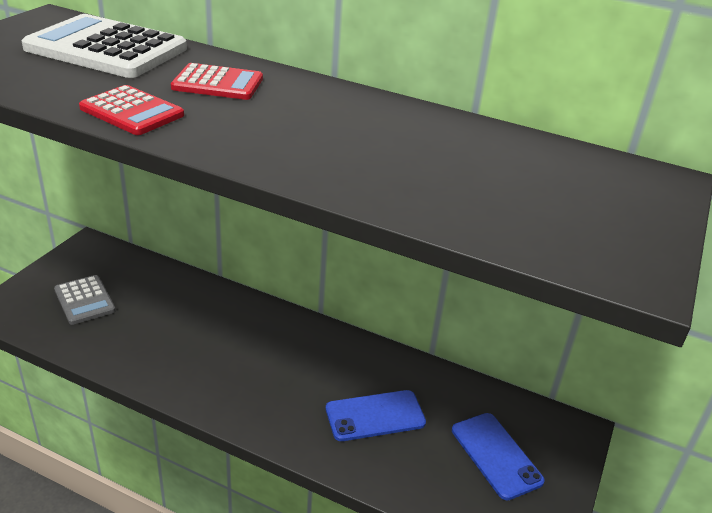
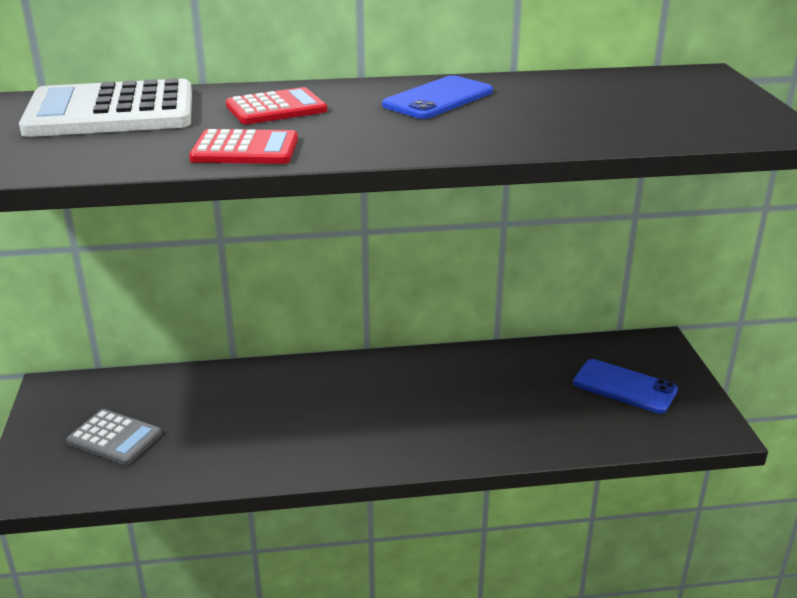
camera: 30 degrees left, 5 degrees down
blue phone [326,390,426,441] -> blue phone moved to [382,75,493,119]

